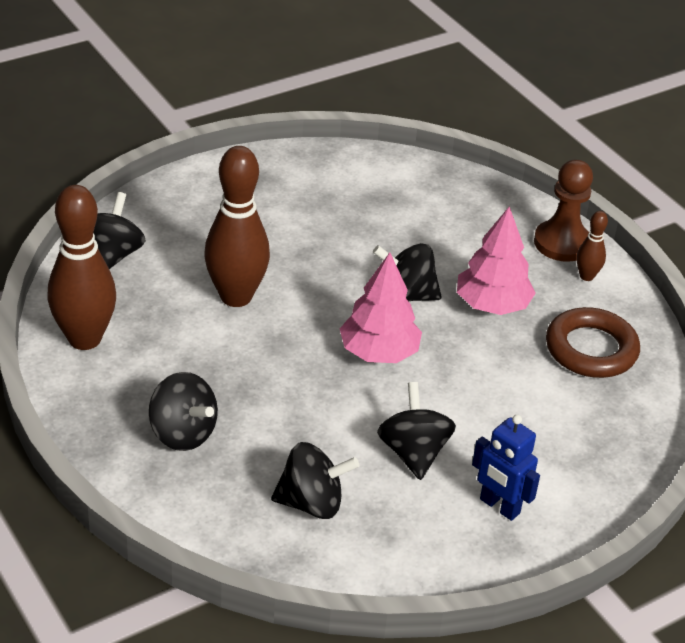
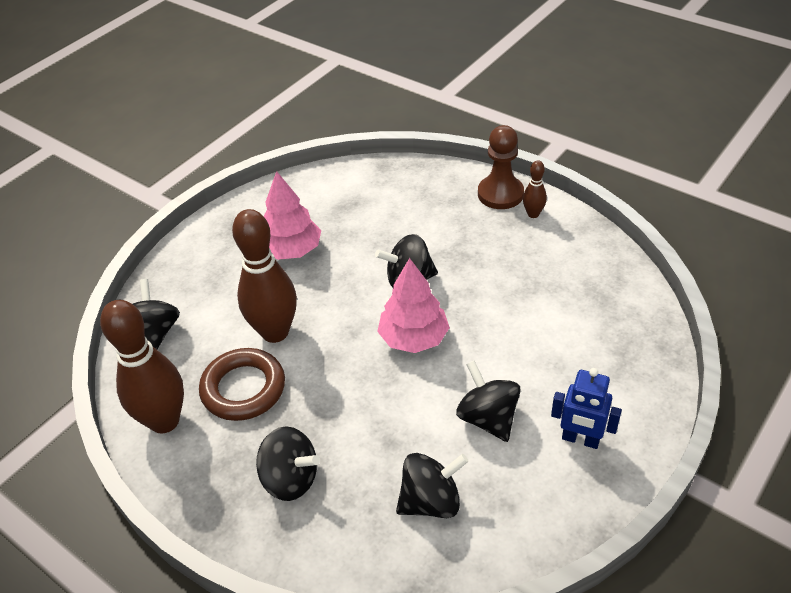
camera: 15 degrees left, 5 degrees up
pink tree [457,206,536,315] -> pink tree moved to [264,171,321,260]
brown ring [546,307,640,378] -> brown ring moved to [199,348,285,421]

